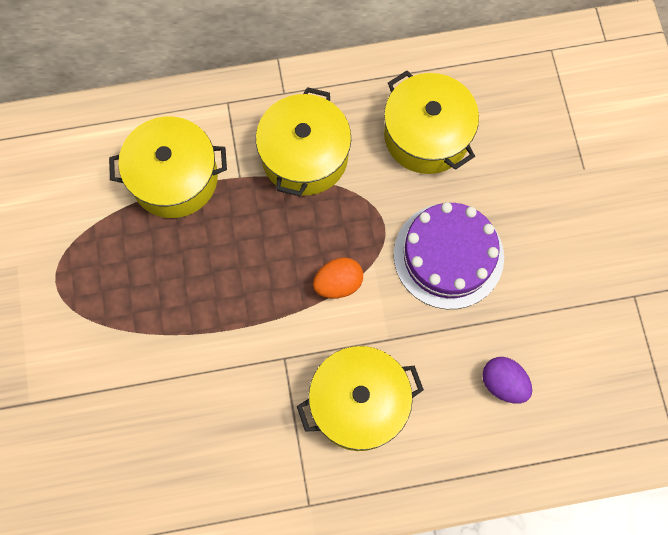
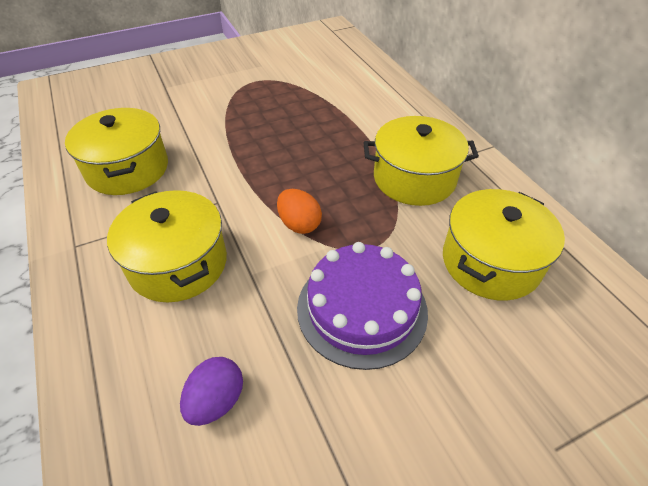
camera: 75 degrees right, 25 degrees down
yellow pot [109,116,227,218] -> yellow pot moved to [65,108,168,195]

